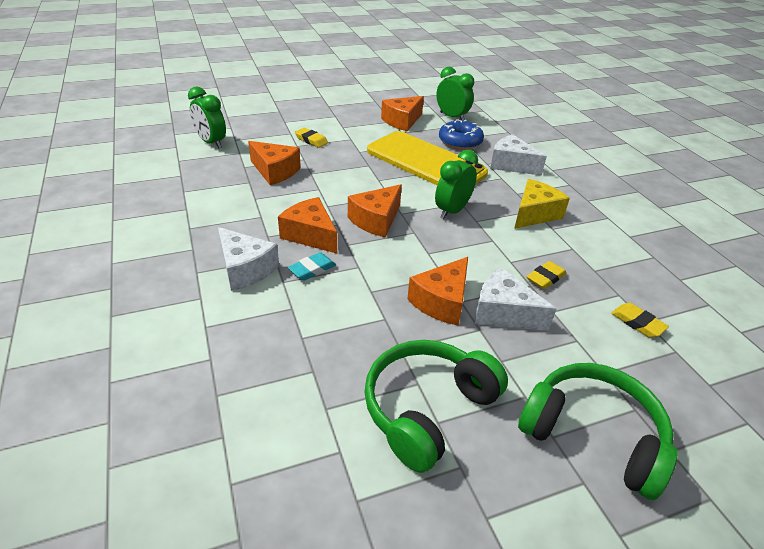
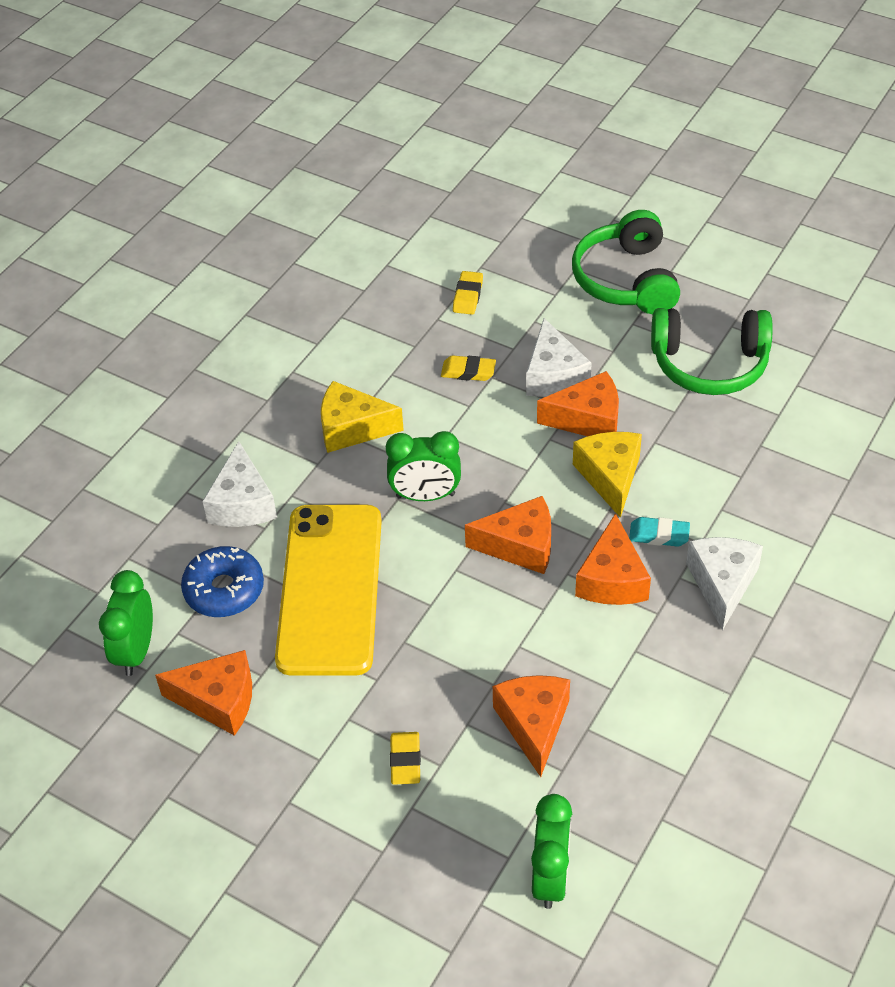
camera: 125 degrees left, 10 degrees up
none -> yellow cheese [573,432,642,518]

